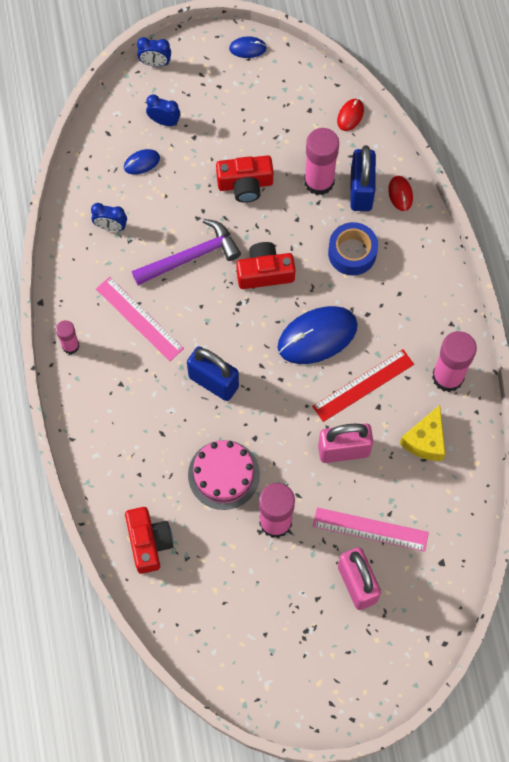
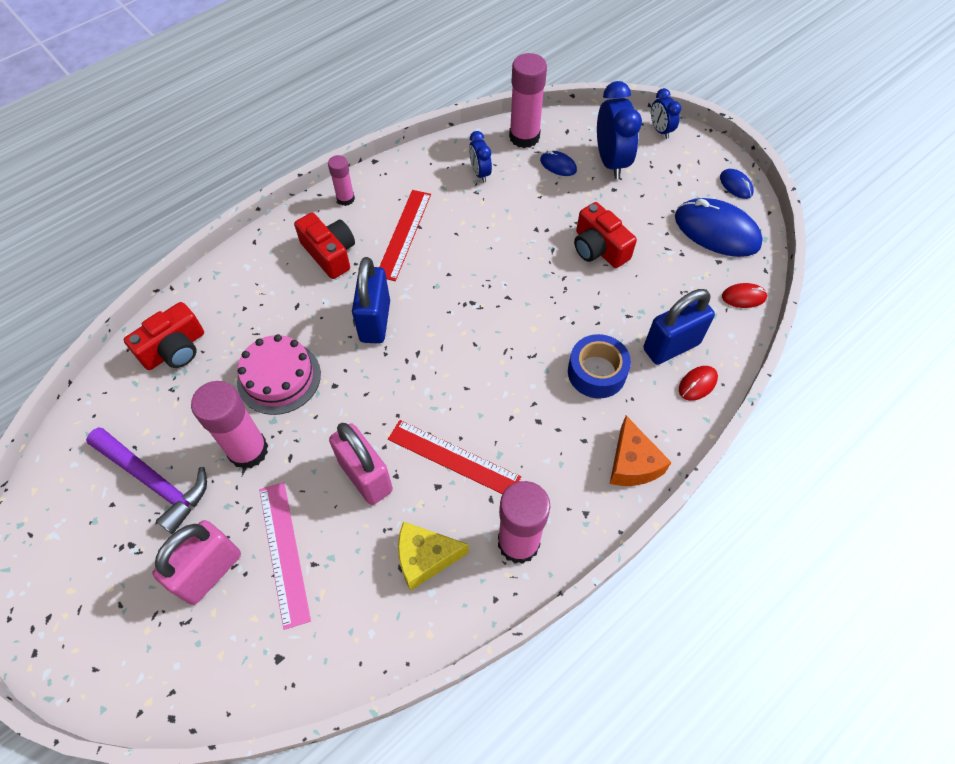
camera: 60 degrees right, 10 degrees down
pink ruler [96,277,184,361] -> red ruler [379,190,431,281]
purple hammer [132,219,241,285] -> purple hammer moved to [86,427,207,534]
blue clock [146,94,180,126] -> blue clock [597,81,642,179], size x1.82
red camera [236,242,295,289] -> red camera moved to [294,213,355,279]
blue mouse [278,306,358,364] -> blue mouse moved to [675,198,763,257]
pink glue stick [304,128,339,195] -> pink glue stick moved to [509,53,547,148]
none -> orange cheese [610,416,671,486]

